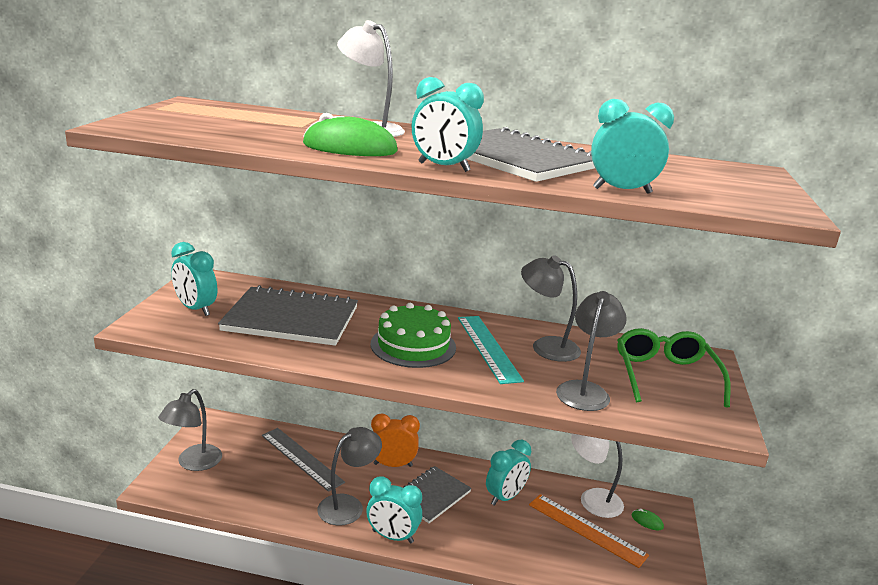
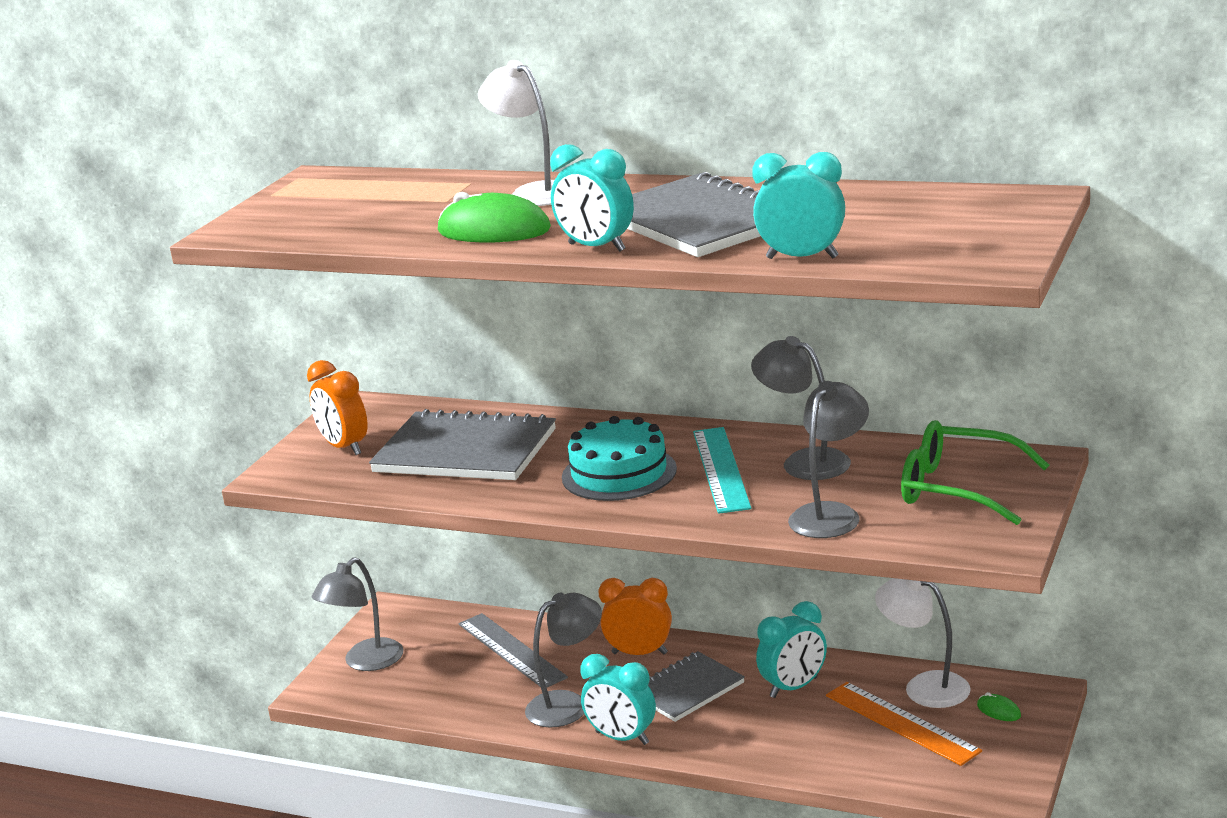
camera: 15 degrees right, 0 degrees up
turquoise clock [171,242,217,316] -> orange clock [307,360,367,455]
green cake [371,303,456,368] -> turquoise cake [562,416,677,501]
green glasses [617,328,731,408] -> green glasses turned 75 degrees counterclockwise [901,420,1049,525]

